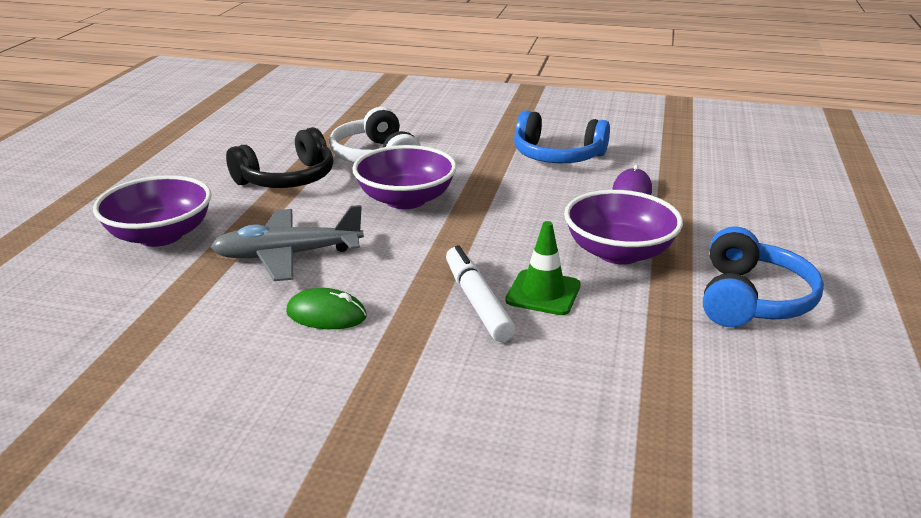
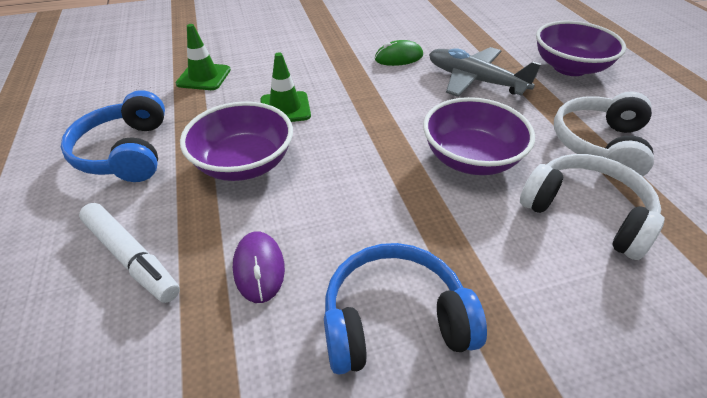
camera: 150 degrees right, 15 degrees up
grey plane [211,205,364,281] -> grey plane turned 105 degrees counterclockwise [429,47,541,97]
black headphones [226,127,333,188] -> white headphones [554,92,654,176]
white marker [446,245,516,342] -> white marker moved to [79,203,180,303]
none -> green traffic cone [176,24,231,90]

